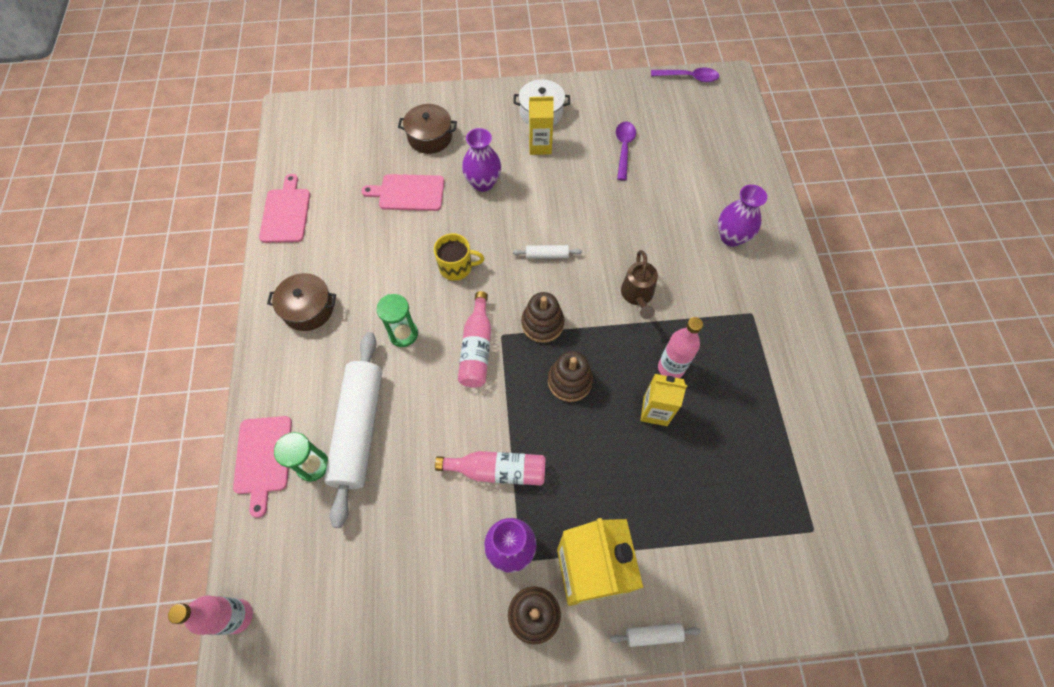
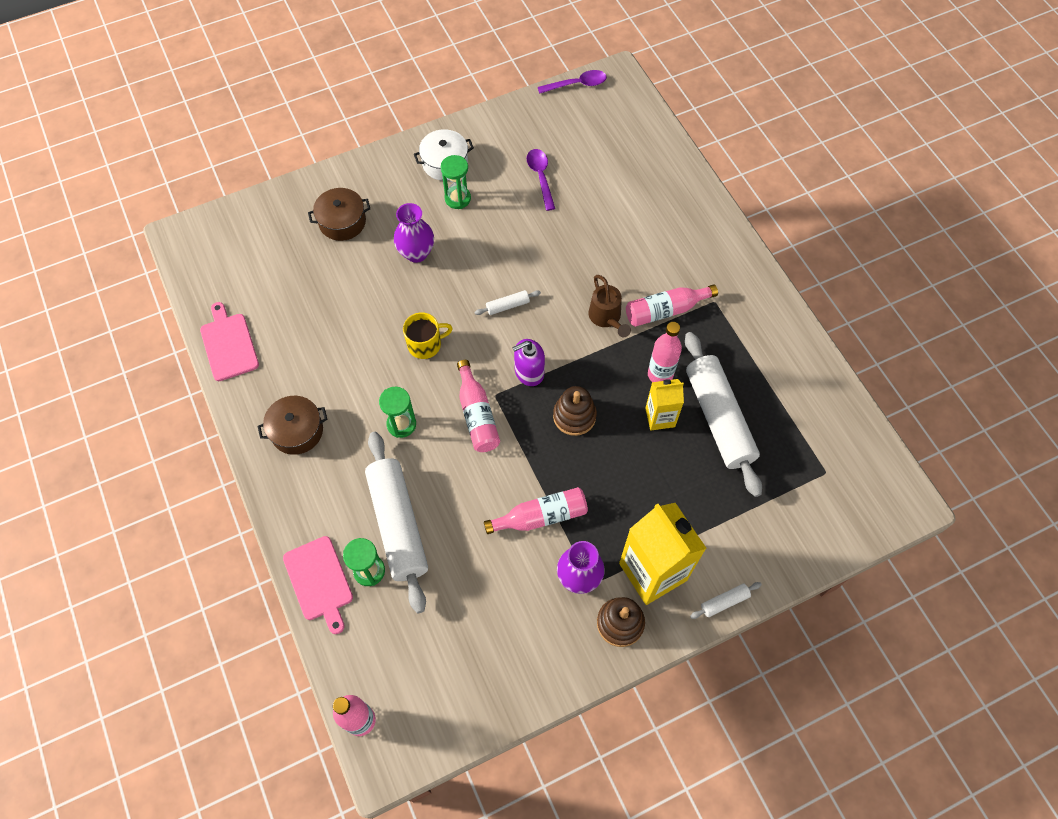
camera: 20 degrees left, 0 degrees up
pink cutting board [361,174,444,211] -> none
brown stacking toy [521,292,565,343] -> purple soap dispenser [512,339,545,386]
yellow carton [529,96,554,155] -> green hourglass [441,155,471,209]
purple vase [718,185,767,247] -> none
none -> pink bottle [626,285,718,327]
none -> white rolling pin [685,332,762,497]

